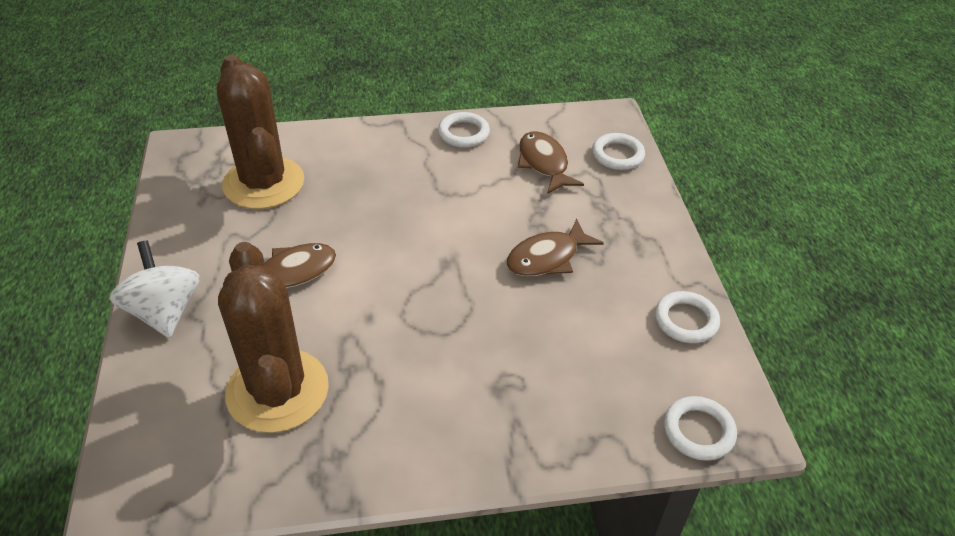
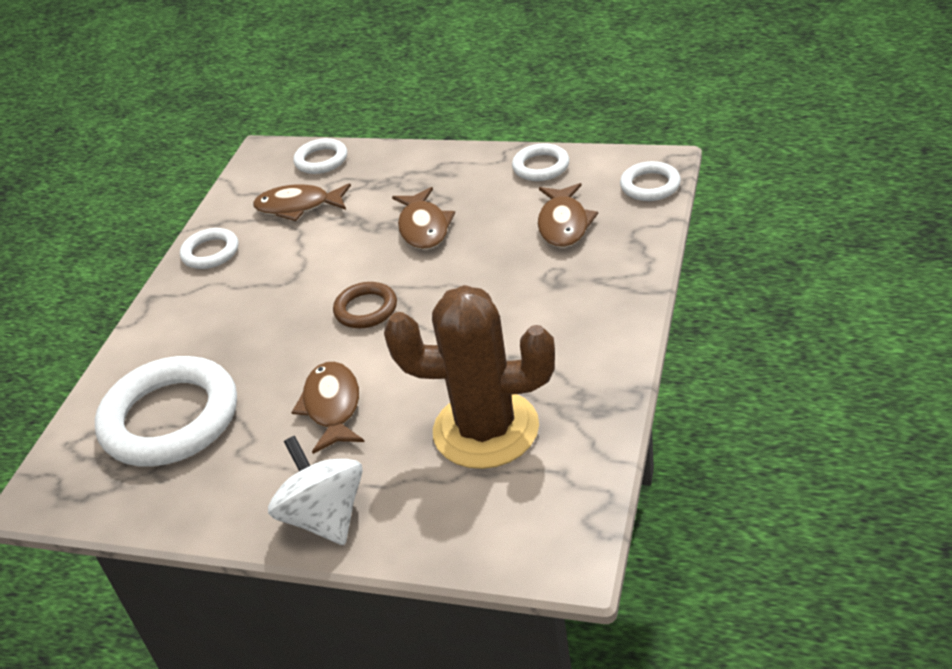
camera: 60 degrees left, 5 degrees down
white spinning top [109,240,200,338] -> white spinning top turned 60 degrees clockwise [268,436,363,545]
brown cactus [217,55,304,209] -> white ring [95,356,237,467]
none -> brown ring [333,282,397,328]
none -> brown fish [538,183,598,248]

